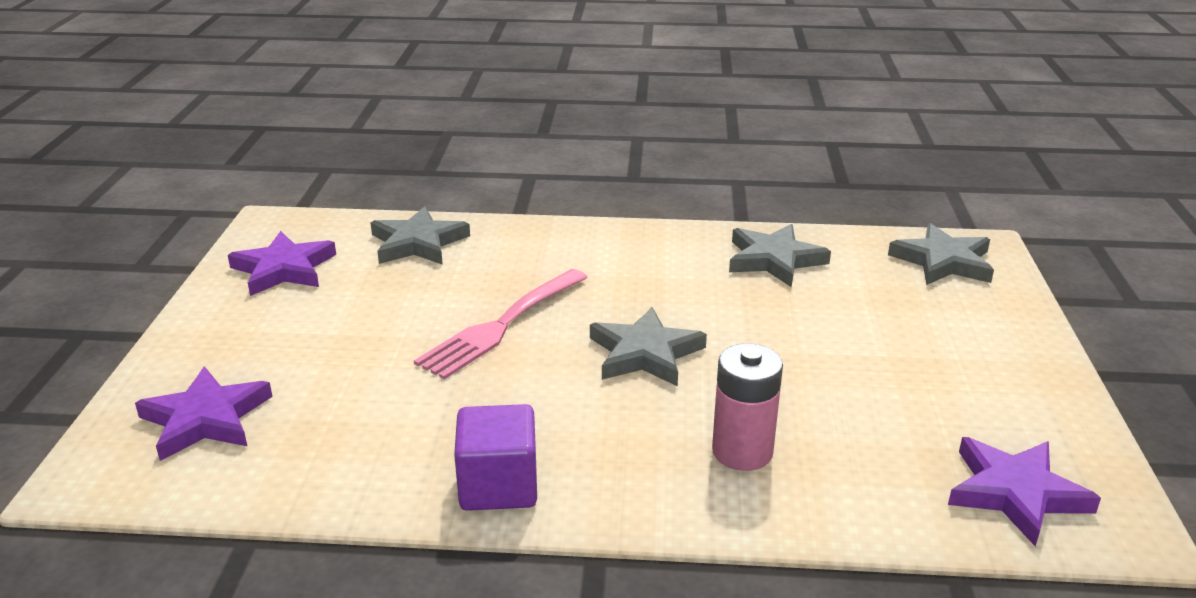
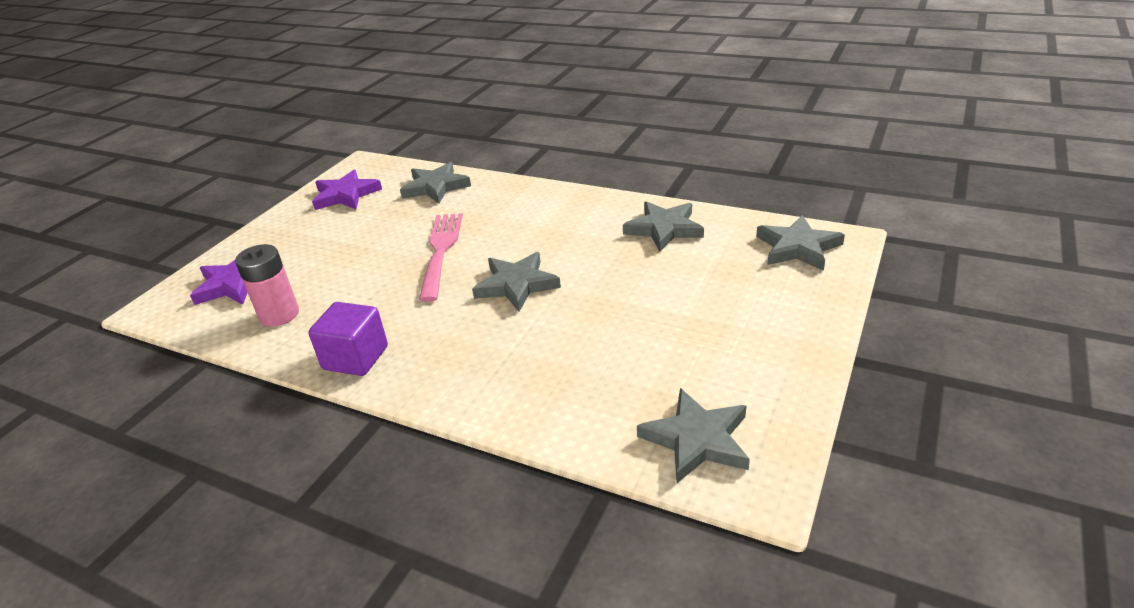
camera: 25 degrees right, 5 degrees up
pink fork [414,269,588,380] -> pink fork turned 120 degrees clockwise [419,213,463,302]
pink battery [712,343,783,471] -> pink battery moved to [235,244,299,326]
purple star [948,437,1101,547] -> grey star [637,388,750,483]

